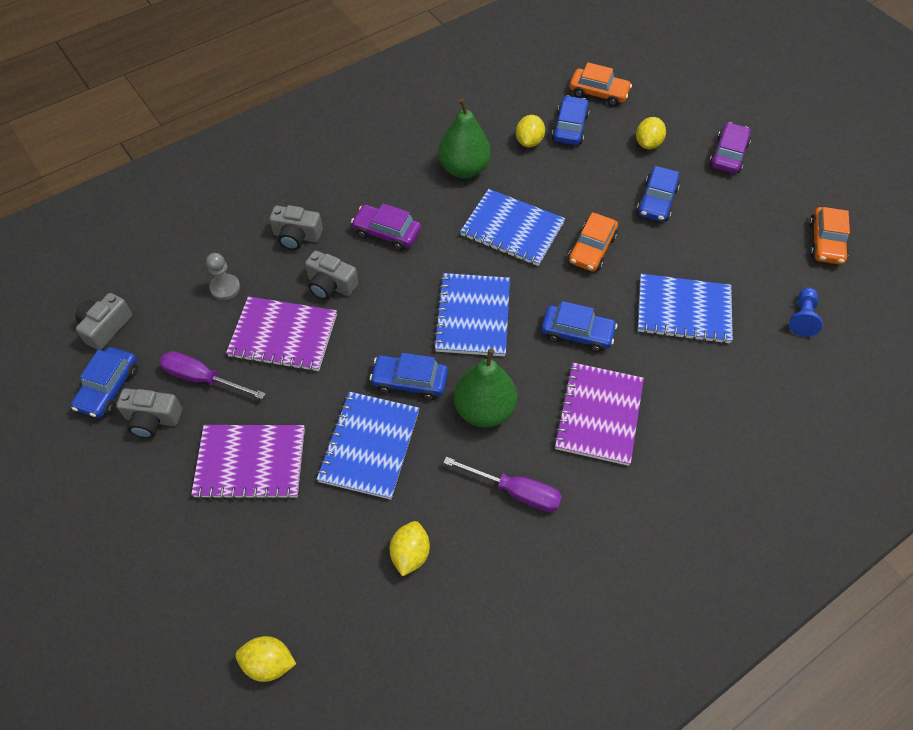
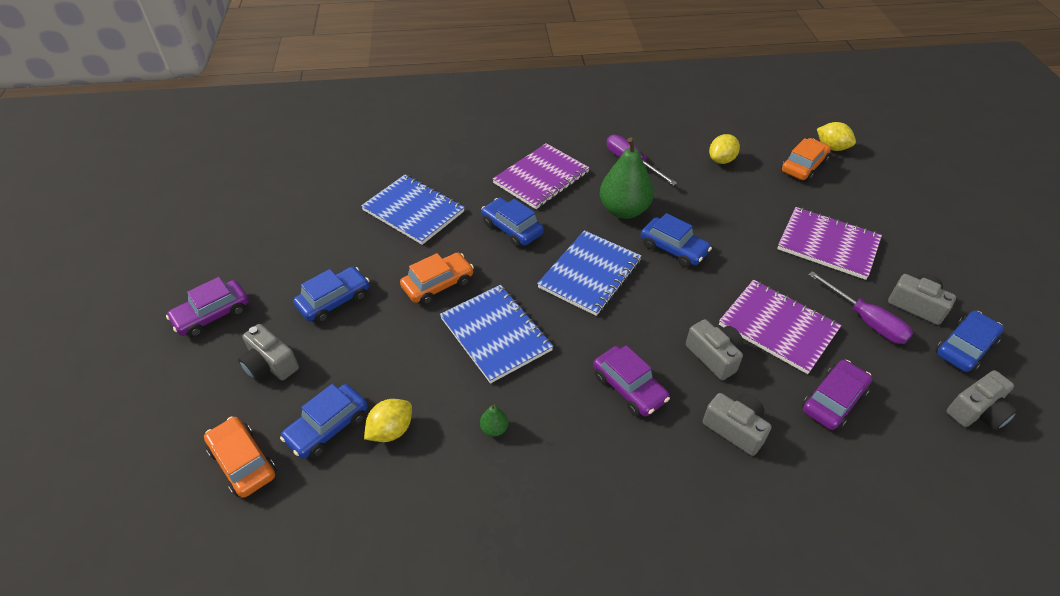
camera: 150 degrees left, 10 degrees down
grey pawn [206,253,240,300] -> purple car [802,360,872,430]
blue notebook [317,392,420,500] -> none
green pear [438,98,491,178] -> green pear [480,404,508,437], size x0.41
yellow lemon [636,117,666,149] -> grey camera [238,324,299,380]
blue pawn [789,288,823,337] -> none
orange car [809,207,850,265] -> orange car moved to [781,138,831,182]

